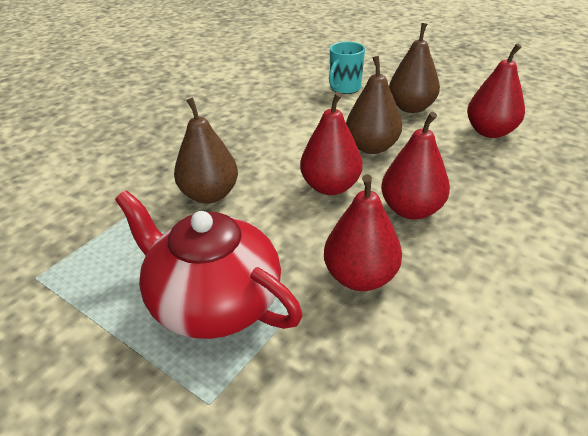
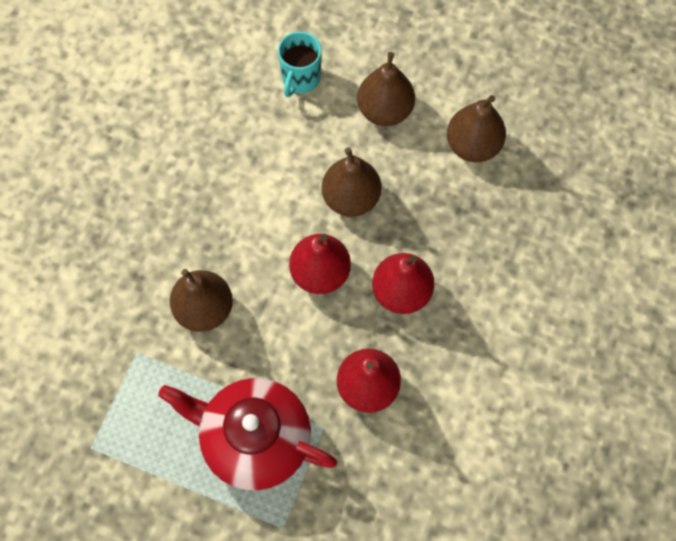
camera: 15 degrees left, 30 degrees up
red pear [467,43,525,138] -> brown pear [447,95,506,162]

